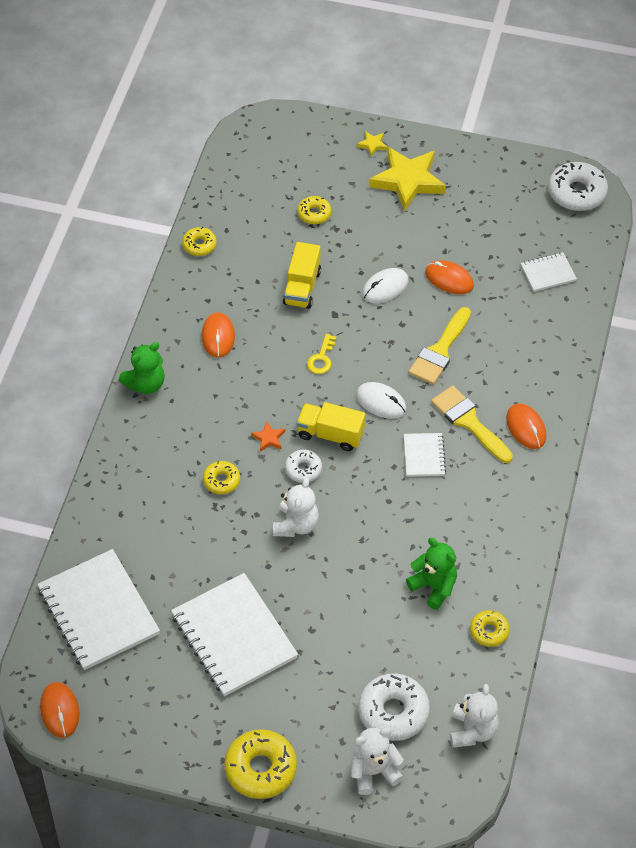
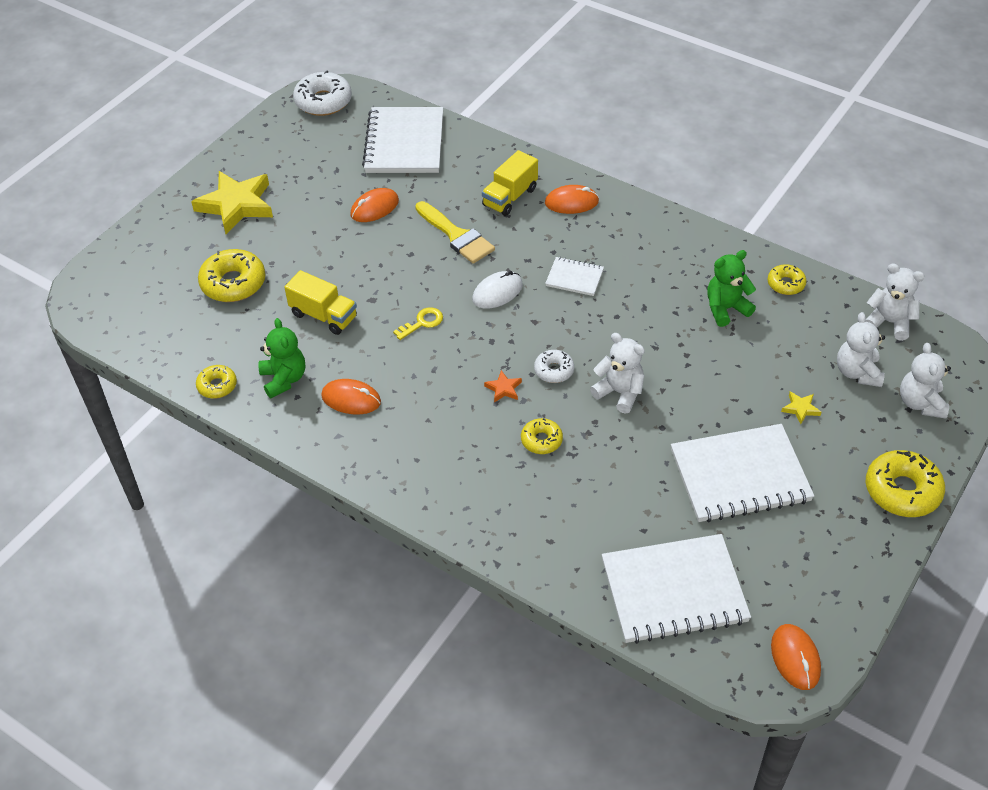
camera: 70 degrees left, 5 degrees down
orange mouse [40,682,79,738] -> orange mouse turned 75 degrees clockwise [771,624,821,690]
green teddy bear [119,342,165,394] -> green teddy bear moved to [258,318,305,398]
yellow truck [296,402,365,451] -> yellow truck moved to [482,150,538,216]
yellow donut [297,196,331,224] -> yellow donut [198,249,265,302], size x1.76
yellow key [307,334,336,374] -> yellow key turned 75 degrees counterclockwise [393,307,443,340]
yellow star [357,131,388,156] -> yellow star moved to [781,391,822,424]
white donut [359,674,430,741] -> white teddy bear [837,312,885,387]
white mouse [362,268,409,303] -> none
yellow brush [431,386,513,463] -> none
white notebook [521,252,577,292] -> white notebook [362,107,443,173], size x2.07

